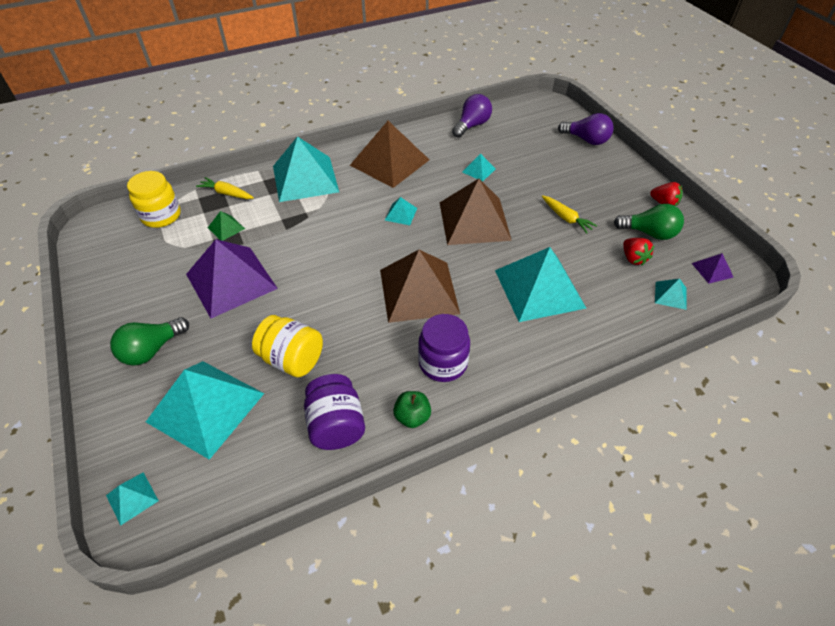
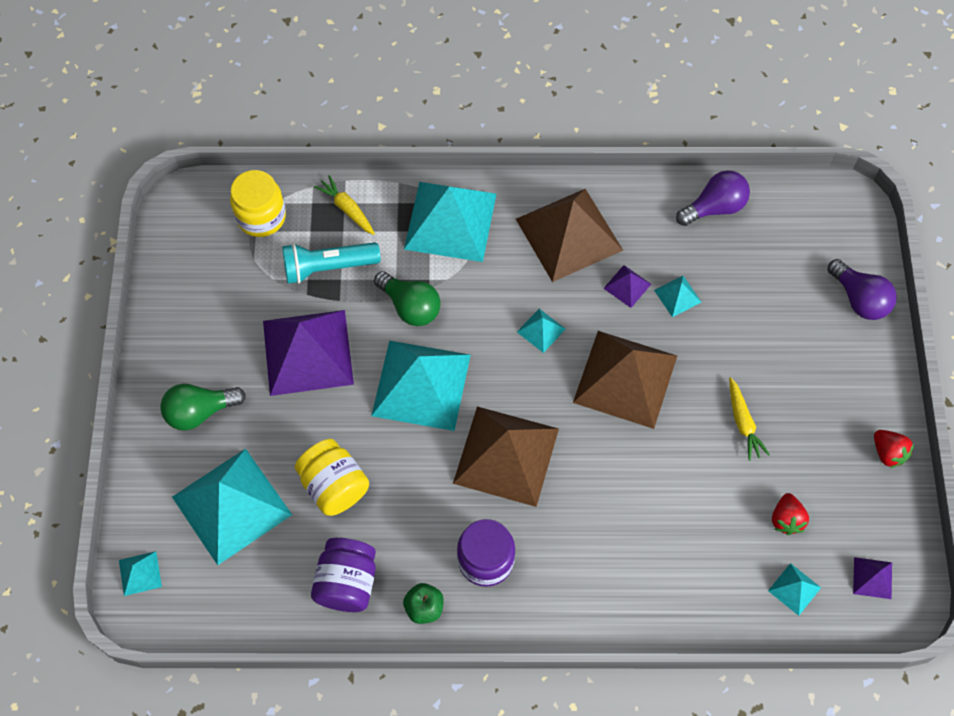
camera: 25 degrees right, 15 degrees up
green pyramid [208,211,245,241] -> turquoise flashlight [282,242,381,284]
turquoise pyramid [495,247,586,322] -> turquoise pyramid moved to [371,341,471,431]
green light bulb [614,204,684,240] -> green light bulb moved to [374,271,441,326]
none -> purple pyramid [603,265,651,308]

